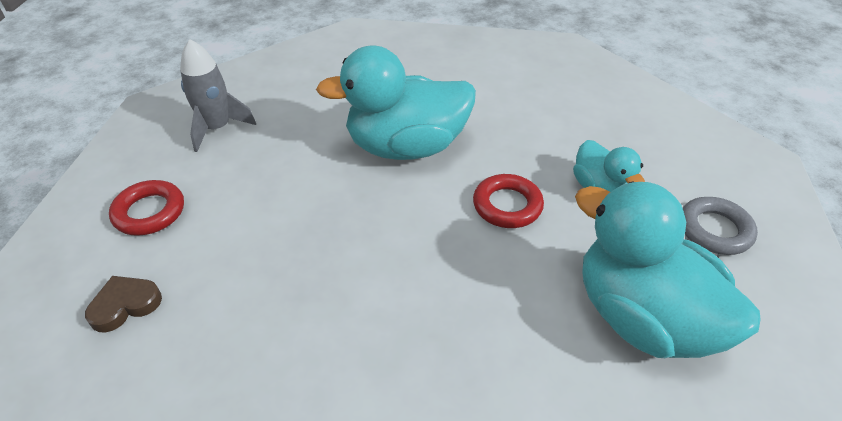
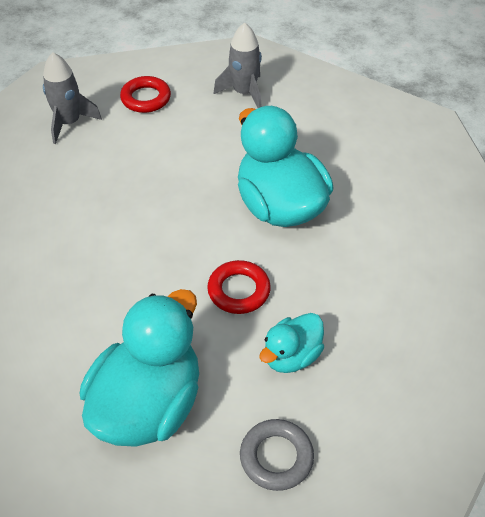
camera: 70 degrees right, 5 degrees up
brown heart [85,276,162,332] -> grey rocket [43,52,102,144]

